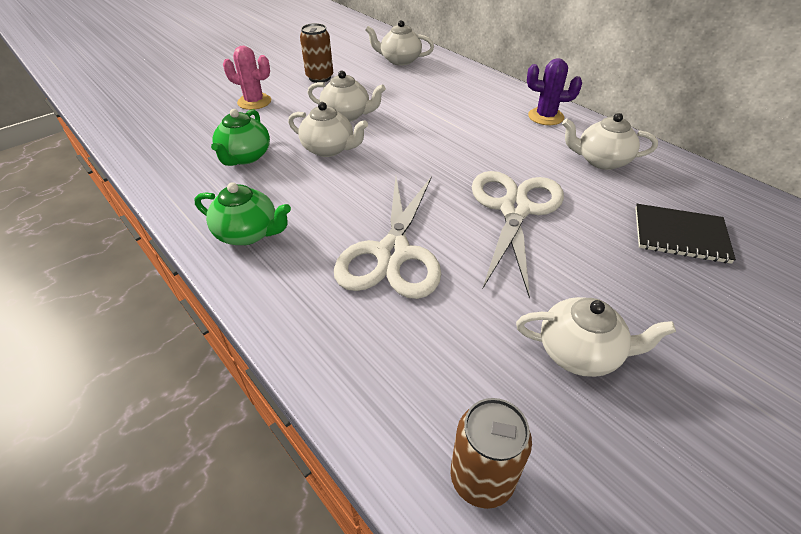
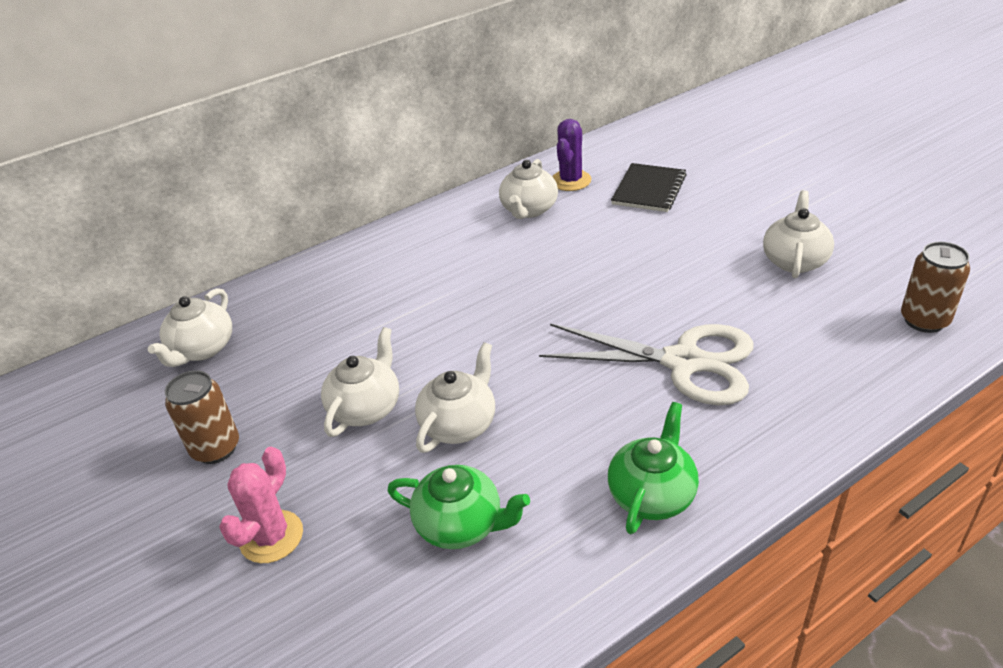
camera: 80 degrees left, 5 degrees down
white scissors [472,171,564,299] -> none
purple cactus [527,58,582,125] -> purple cactus moved to [552,119,591,191]

